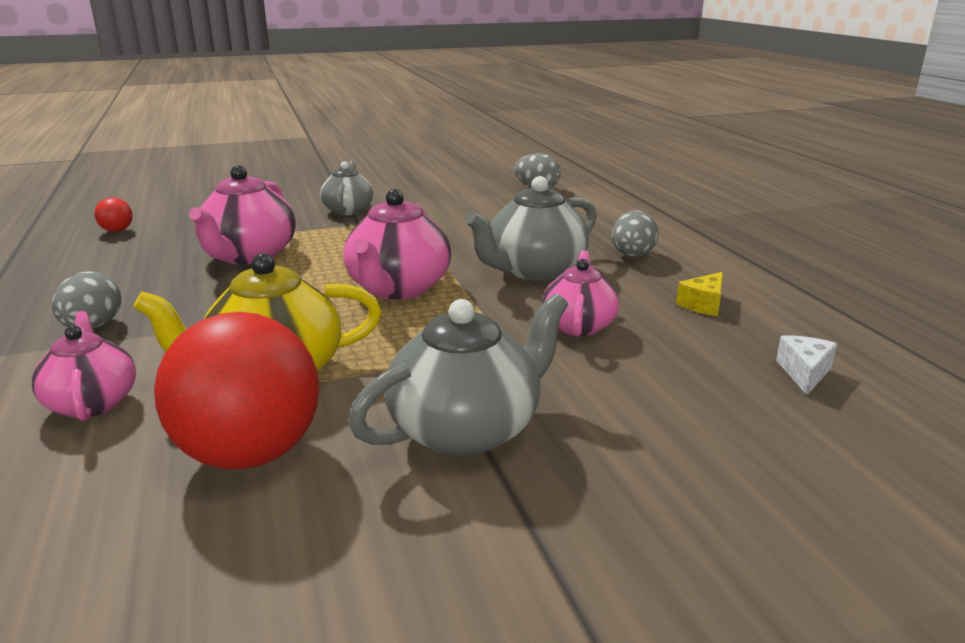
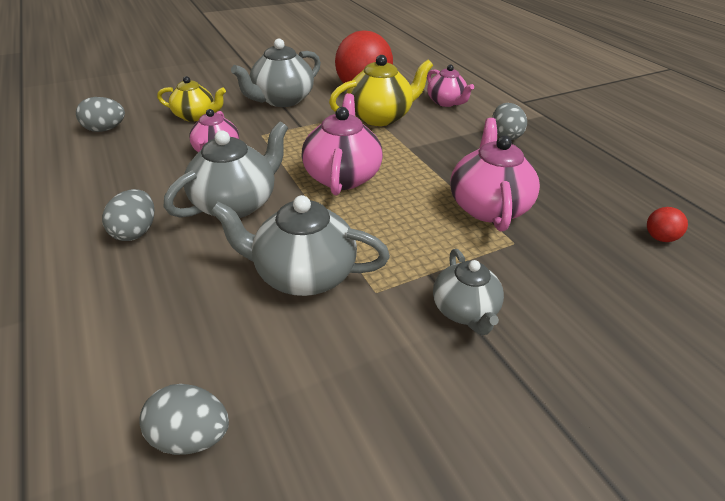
camera: 170 degrees right, 15 degrees up
yellow cheese [676,272,723,316] -> none
white cheese [776,336,837,395] -> grey egg [76,97,125,132]
none -> yellow teapot [157,76,226,122]
none -> grey teapot [211,195,390,296]

